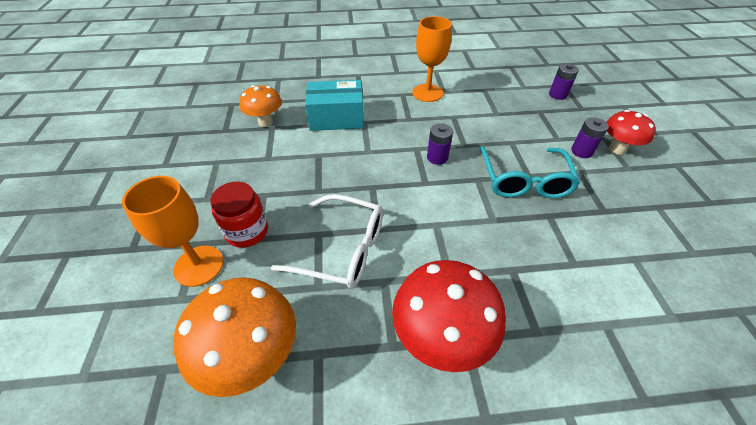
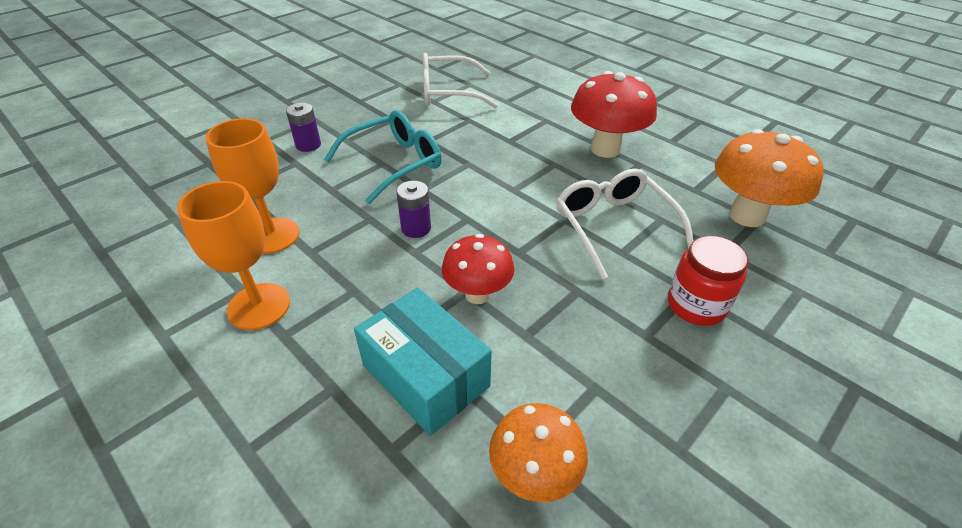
camera: 130 degrees left, 5 degrees down
orange goblet [122,176,223,287] -> orange goblet moved to [205,118,299,254]
purple battery [549,64,579,100] -> none
red mushroom [607,110,656,155] -> red mushroom moved to [442,234,515,304]
none -> white glasses [423,53,498,108]

